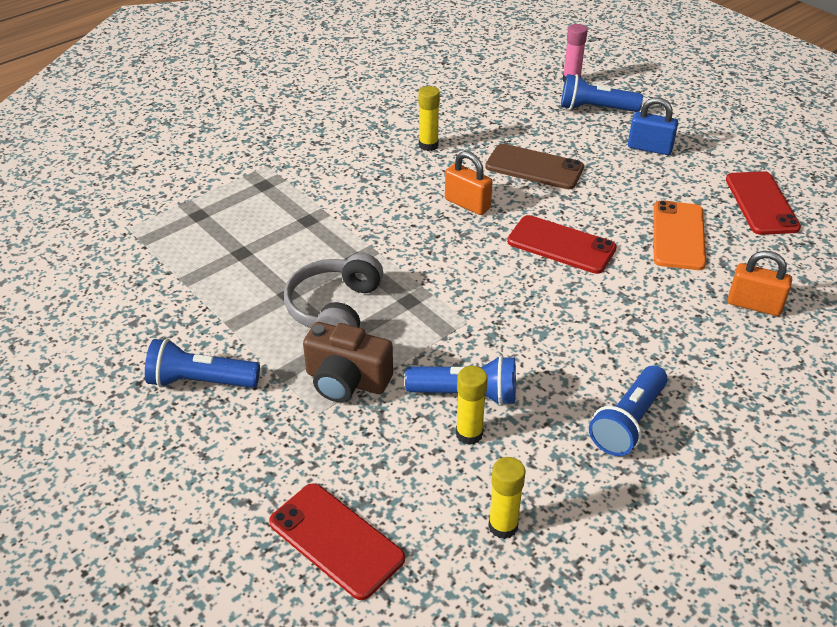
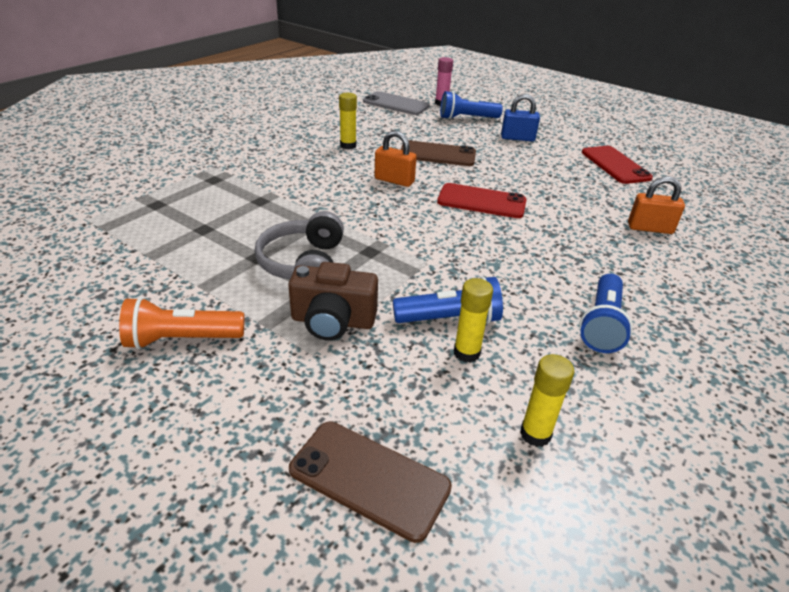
camera: 15 degrees left, 5 degrees down
blue flashlight [145,339,260,388] -> orange flashlight [119,297,244,349]
red phone [269,483,405,600] -> brown phone [289,421,452,543]
orange phone [654,200,706,270] -> none
none -> grey phone [363,91,430,115]

